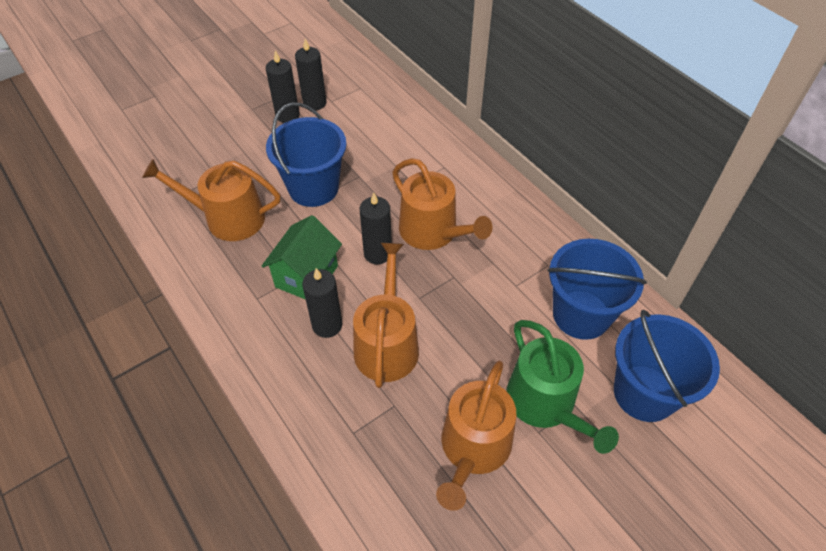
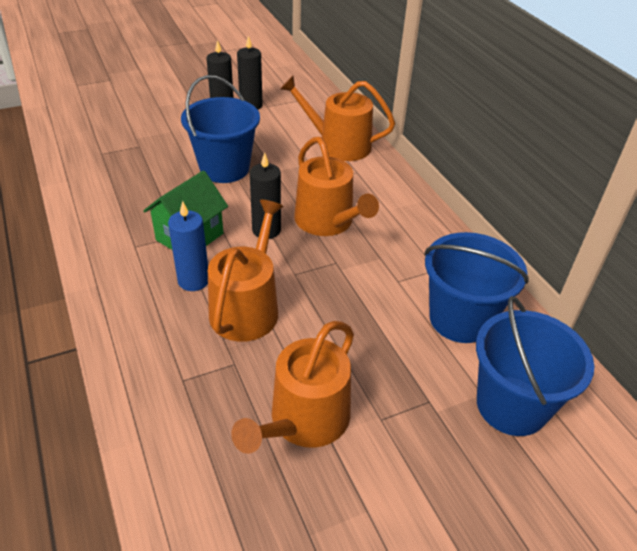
camera: 10 degrees right, 10 degrees down
orange watering can [142,159,280,241] -> orange watering can moved to [280,76,395,161]
black candle [302,268,342,338] -> blue candle [168,201,208,291]
green watering can [507,320,619,454] -> none

